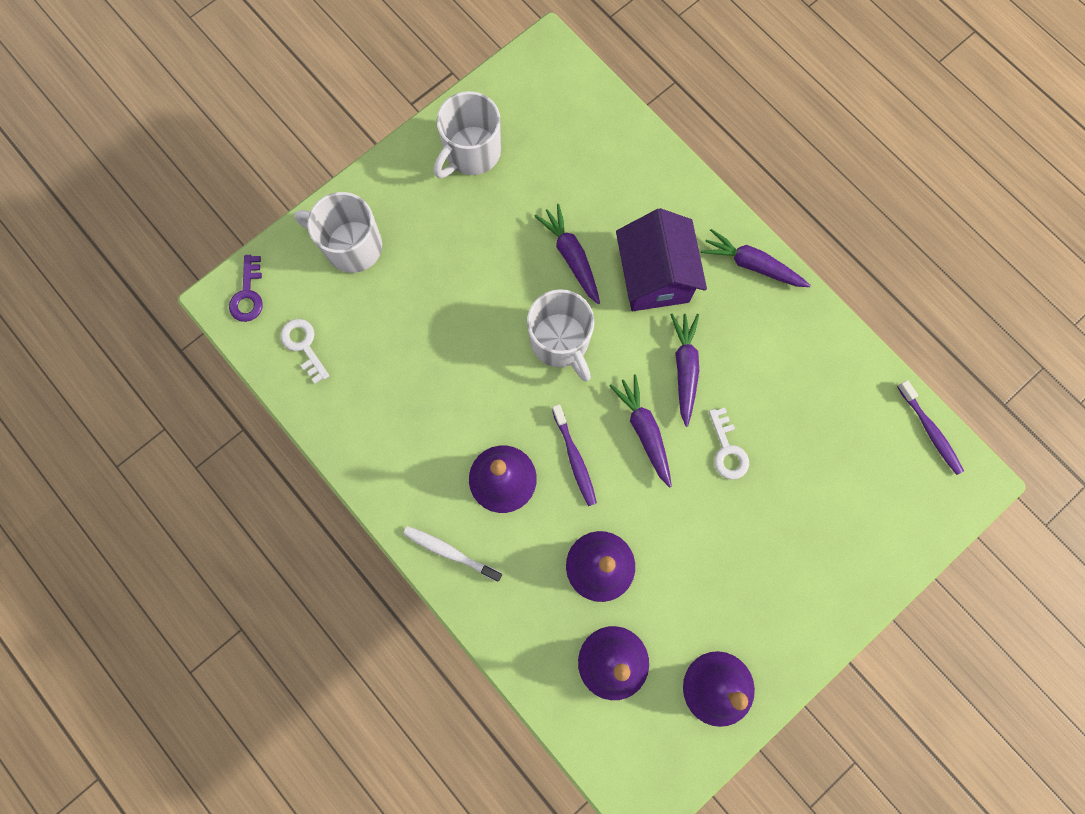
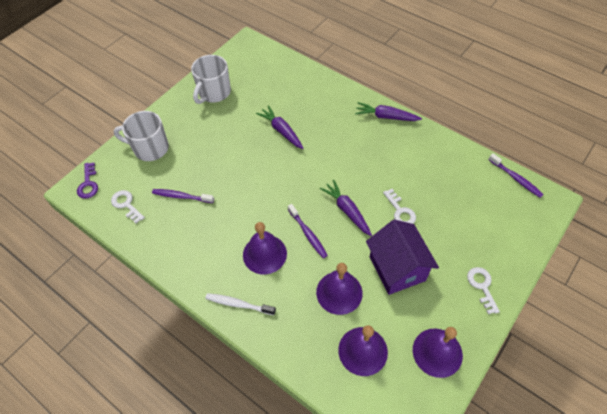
camera: 10 degrees left, 20 degrees down
white mug [527,289,595,381] -> none
purple house [616,208,707,311] -> purple house moved to [366,219,439,295]
purple carrot [670,314,699,427] -> none
none -> purple toothbrush [152,189,214,203]
none -> white key [467,267,500,314]

